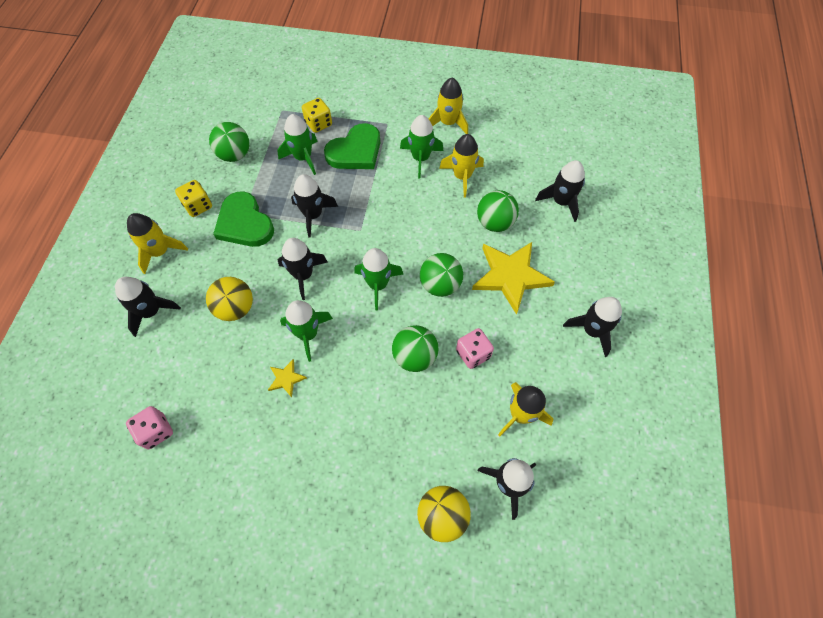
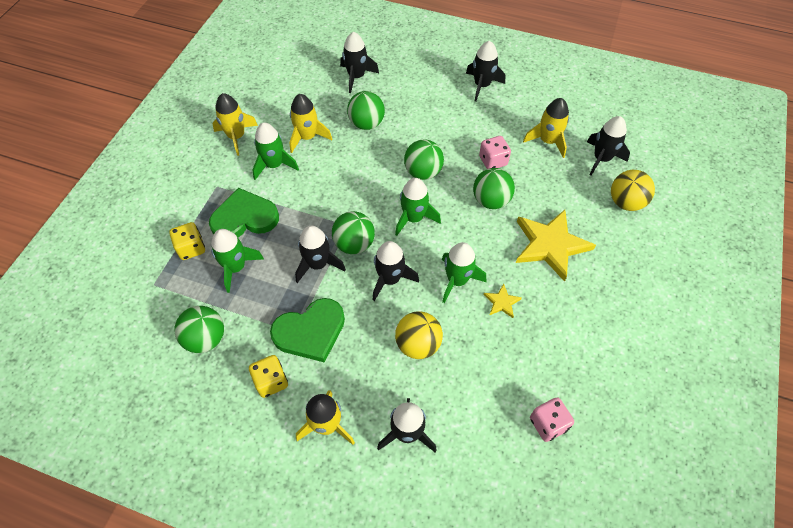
camera: 80 degrees left, 5 degrees down
green heart [324,123,380,169] -> green heart turned 75 degrees counterclockwise [209,188,279,237]
yellow star [472,242,555,315] -> yellow star moved to [516,210,596,282]
none -> green ball [332,211,375,254]

